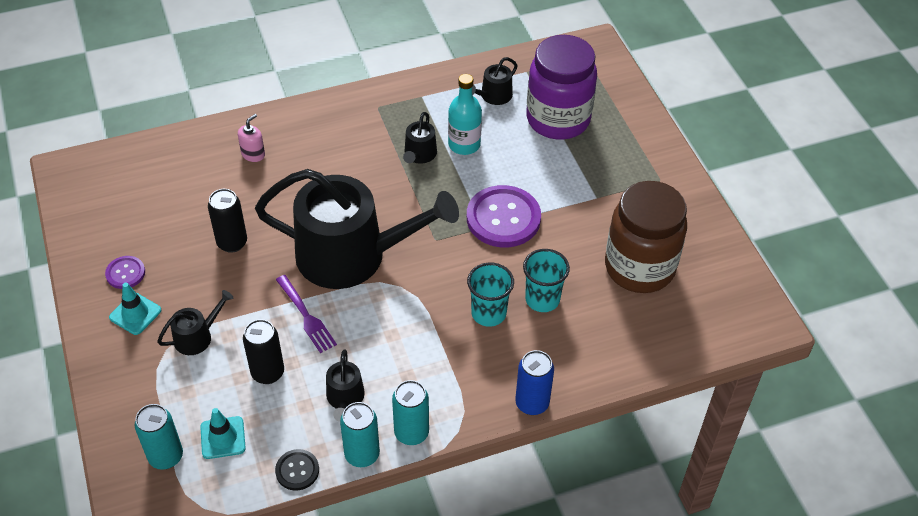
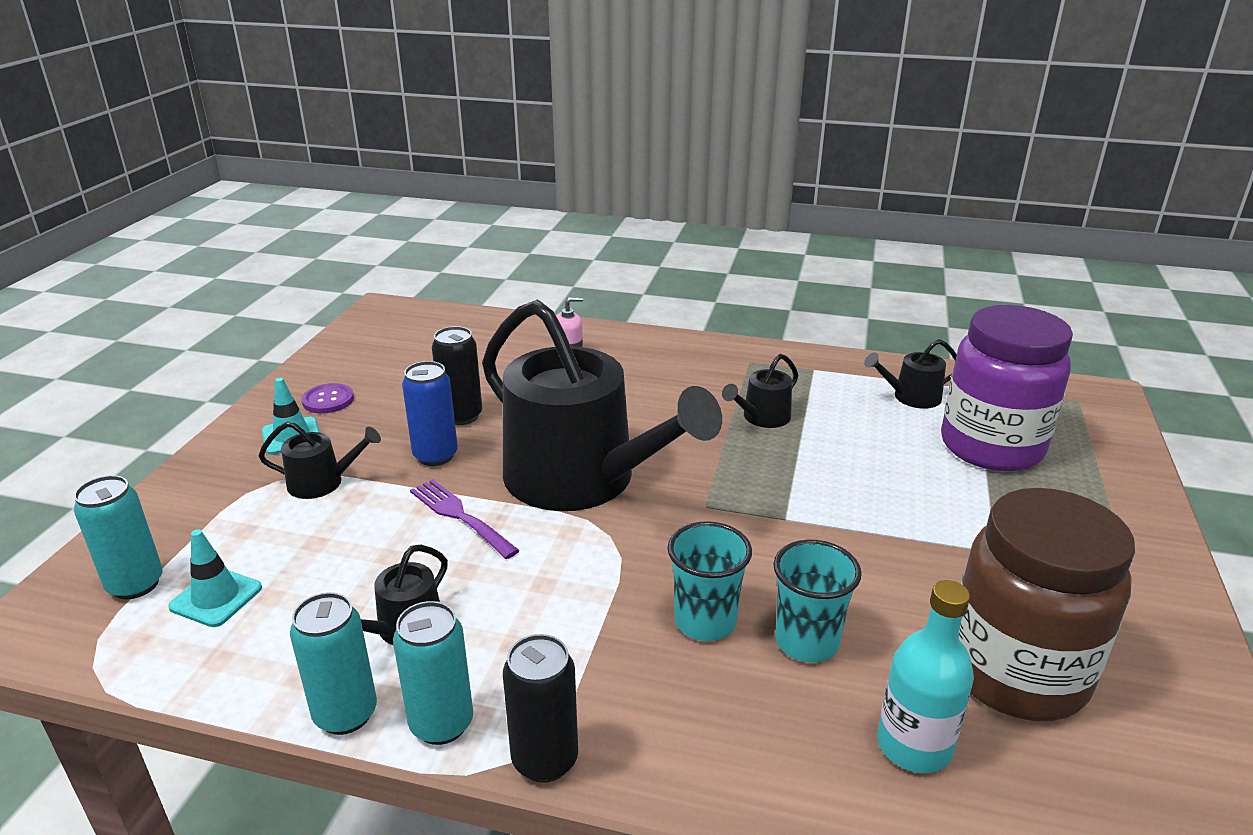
camera: 35 degrees right, 20 degrees down
black can [243,319,284,384] -> black can moved to [503,634,578,783]
black button [275,449,319,491] -> none
purple fork [276,275,337,353] -> purple fork turned 135 degrees clockwise [410,479,520,559]
turquoise bottle [448,74,482,155] -> turquoise bottle moved to [877,580,974,773]
purple button [467,185,541,247] -> none
blue can [515,350,554,415] -> blue can moved to [402,361,458,466]

